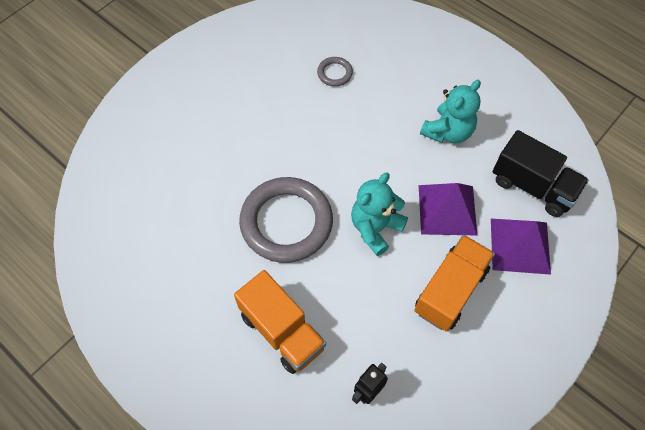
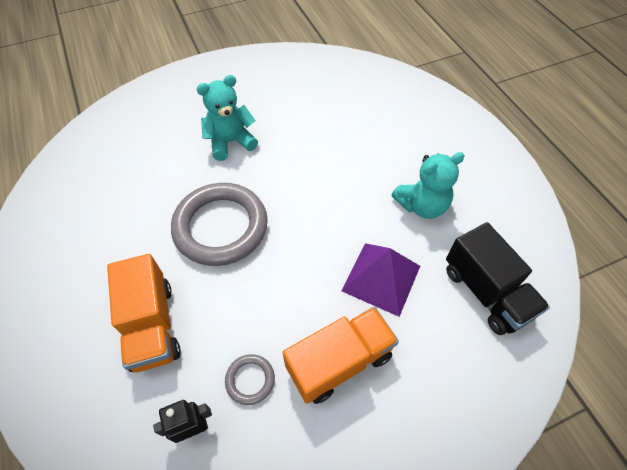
camera: 25 degrees right, 5 degrees down
grey ring [317,57,353,86] -> grey ring moved to [225,354,275,405]
turquoise teddy bear [351,172,408,256] -> turquoise teddy bear moved to [197,75,258,161]
purple pyramid [491,219,551,275] -> none

